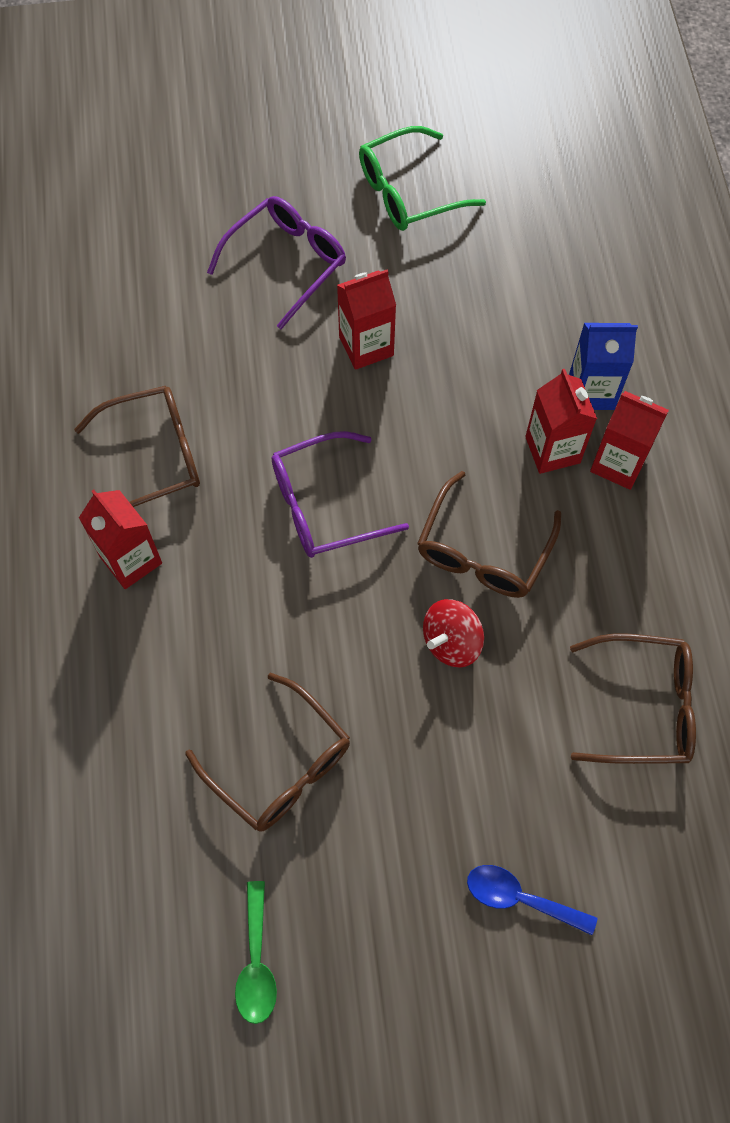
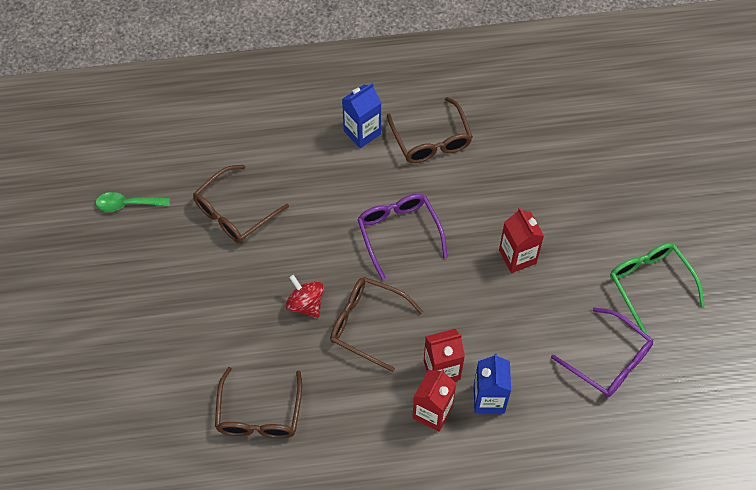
camera: 90 degrees right, 5 degrees down
red carton [79,490,162,589] -> blue carton [342,83,381,148]
purple glasses [207,196,346,329] -> purple glasses moved to [551,307,653,398]
blue spoon [467,865,597,935] -> none

